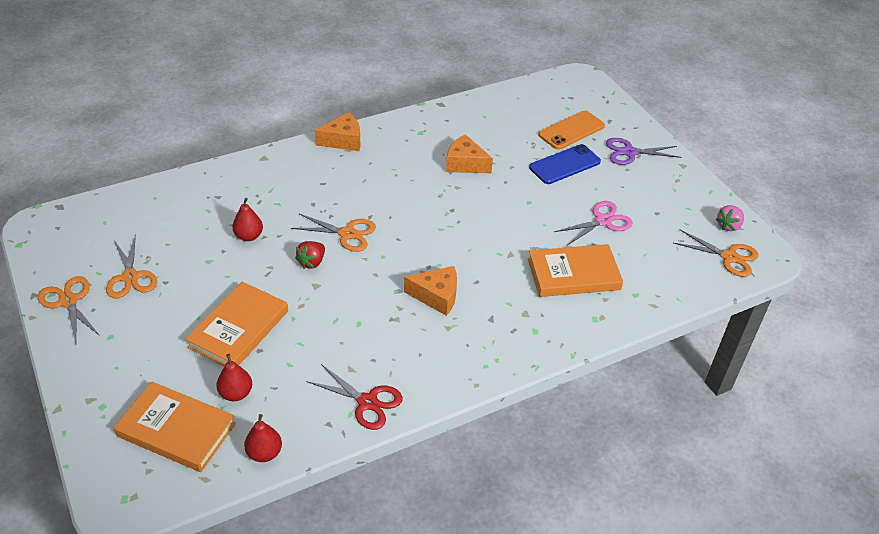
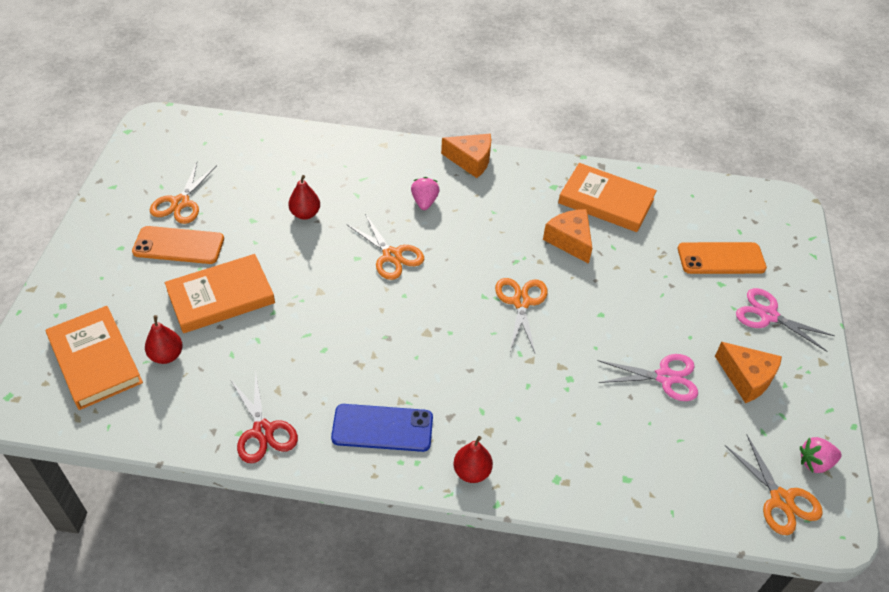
camera: 35 degrees right, 5 degrees up
orange scissors [38,276,100,343] -> orange scissors moved to [495,278,548,353]
red pear [244,414,282,462] -> red pear moved to [453,436,493,483]
red strawberry [295,241,325,269] -> none
orange cheese [404,266,457,316] -> orange cheese moved to [715,342,782,403]
orange book [528,244,623,297] -> orange book moved to [558,163,657,232]
blue phone [529,144,601,184] -> blue phone moved to [331,404,433,452]
purple scissors [606,138,681,165] -> pink scissors [736,288,835,352]
none -> orange phone [132,226,224,264]
none -> pink strawberry [411,177,440,210]

